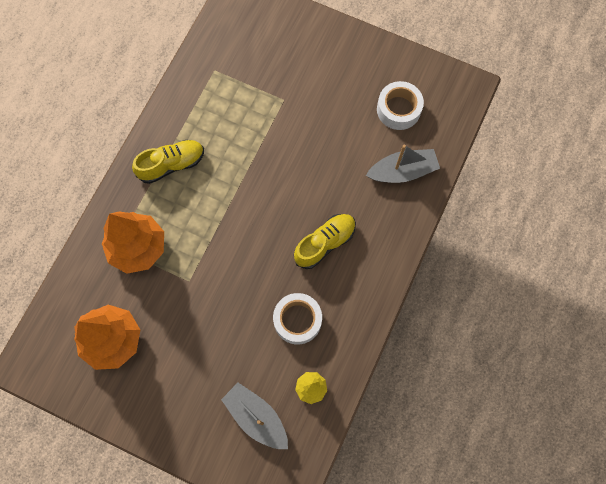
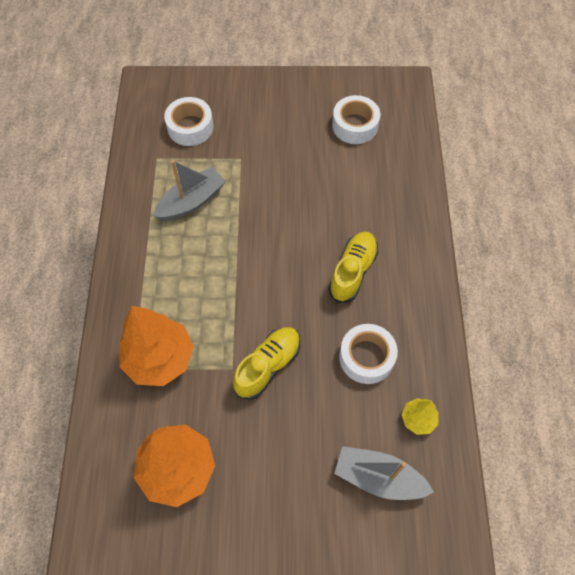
camera: 25 degrees left, 10 degrees down
yellow shoe [132,140,204,184] -> yellow shoe moved to [233,327,300,400]
grey boat [366,145,440,183] -> grey boat moved to [153,160,226,221]
none -> white tape [164,97,213,146]

